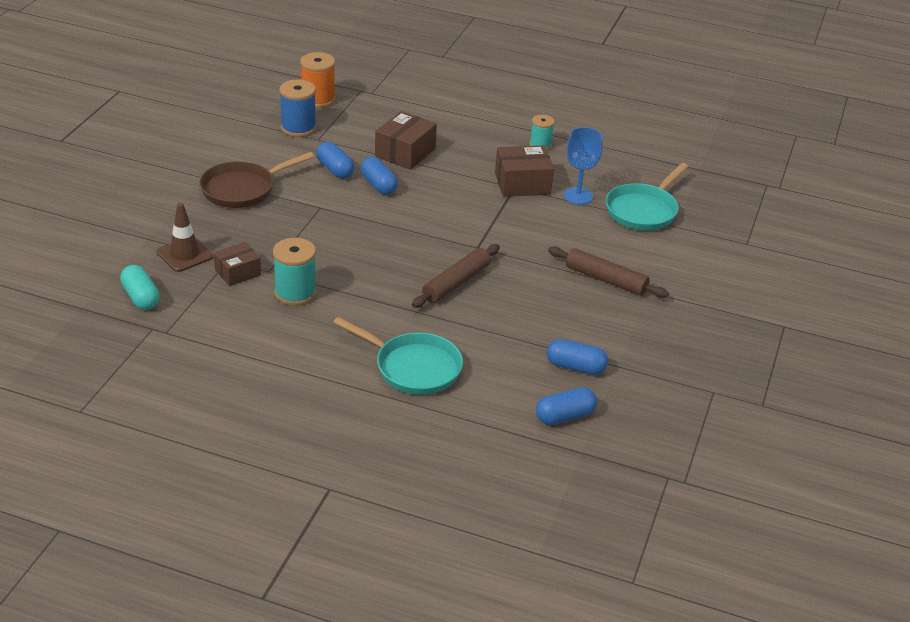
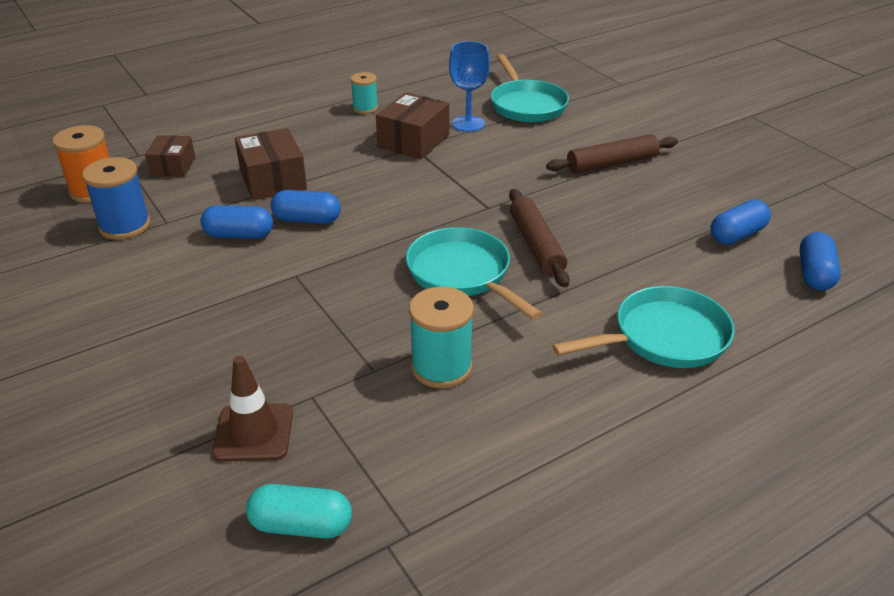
camera: 50 degrees left, 0 degrees up
brown pan [199,152,314,208] -> none
brown box [214,242,261,286] -> brown box moved to [145,135,195,177]
none -> turquoise pan [406,227,542,320]

